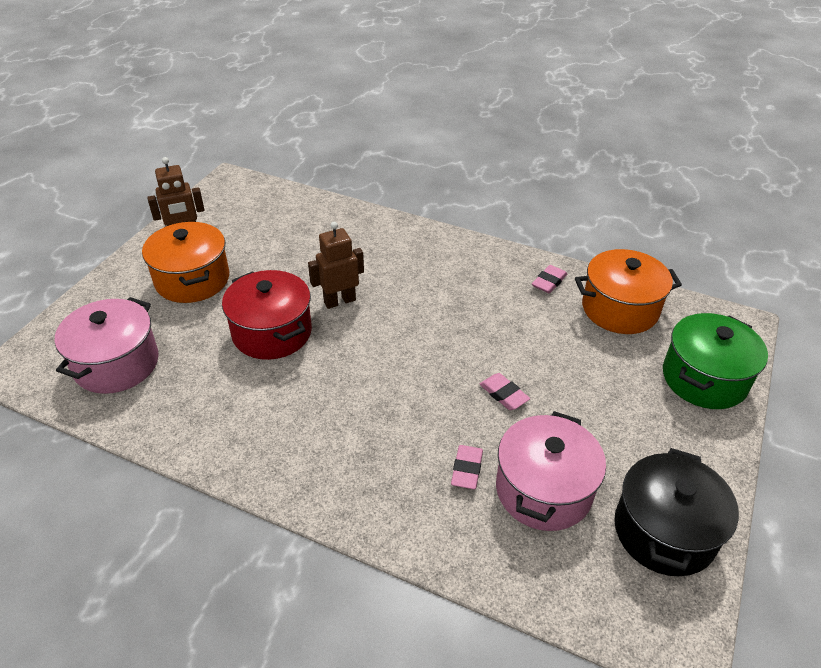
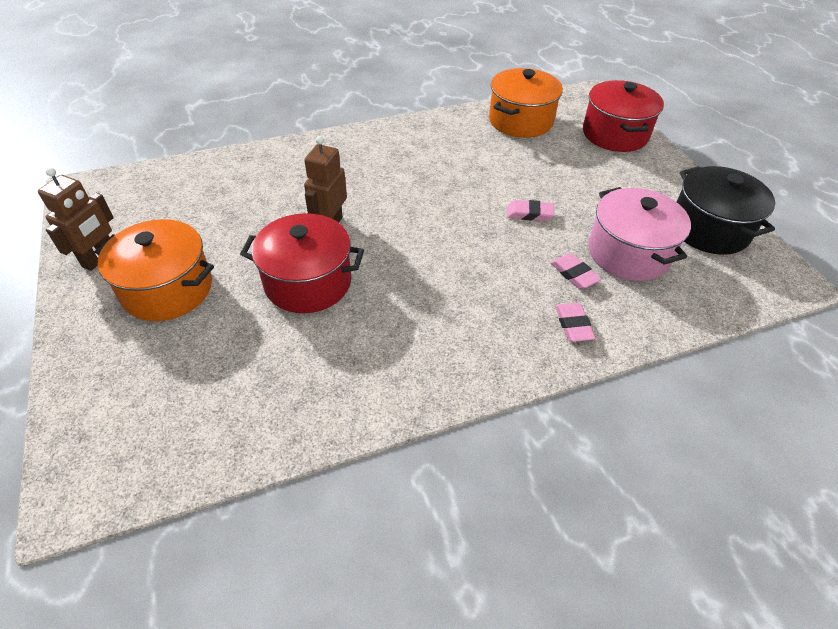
camera: 45 degrees left, 5 degrees up
pink pot [55,297,159,394] -> none
pink eraser [532,265,567,293] -> pink eraser moved to [555,303,596,342]
green pot [663,313,768,409] -> red pot [583,80,664,152]

